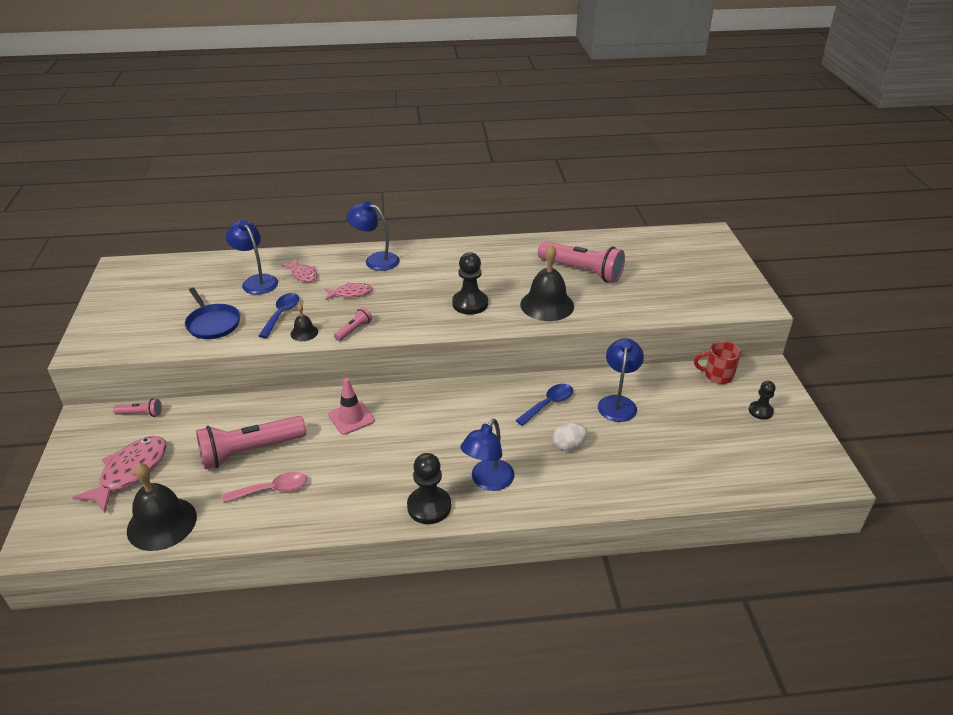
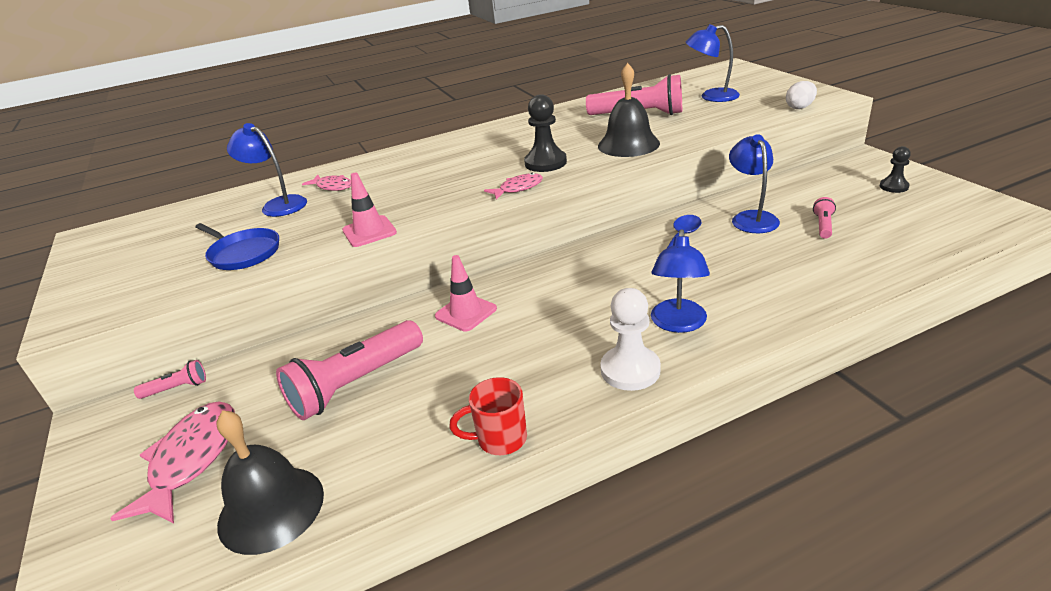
camera: 15 degrees left, 5 degrees down
pink spoon [222,472,307,503] -> none
blue spoon [259,293,299,338] -> none
black bell [291,304,318,341] -> pink traffic cone [342,173,397,247]
pink fish [325,282,372,300] -> pink fish moved to [484,173,543,200]
pink flashlight [334,307,372,341] -> pink flashlight moved to [813,197,836,239]
blue lamp [346,201,400,271] -> blue lamp moved to [686,24,740,102]
black pawn [407,453,451,524] -> white pawn [600,288,661,391]
white egg [553,423,588,451] -> white egg moved to [786,81,817,109]
red mug [694,341,741,384] -> red mug moved to [449,377,527,455]

